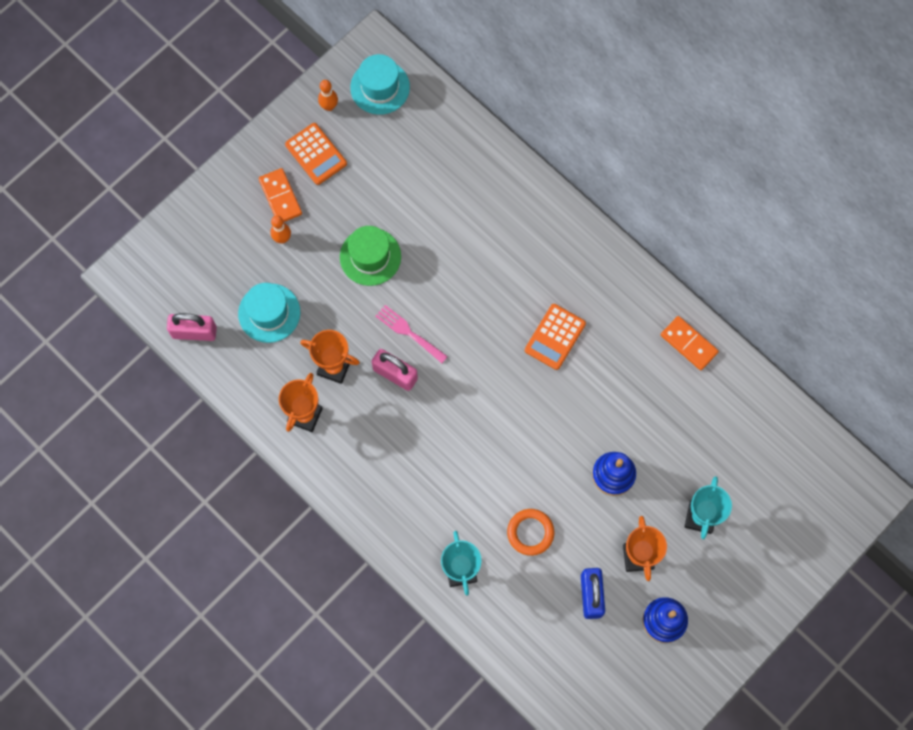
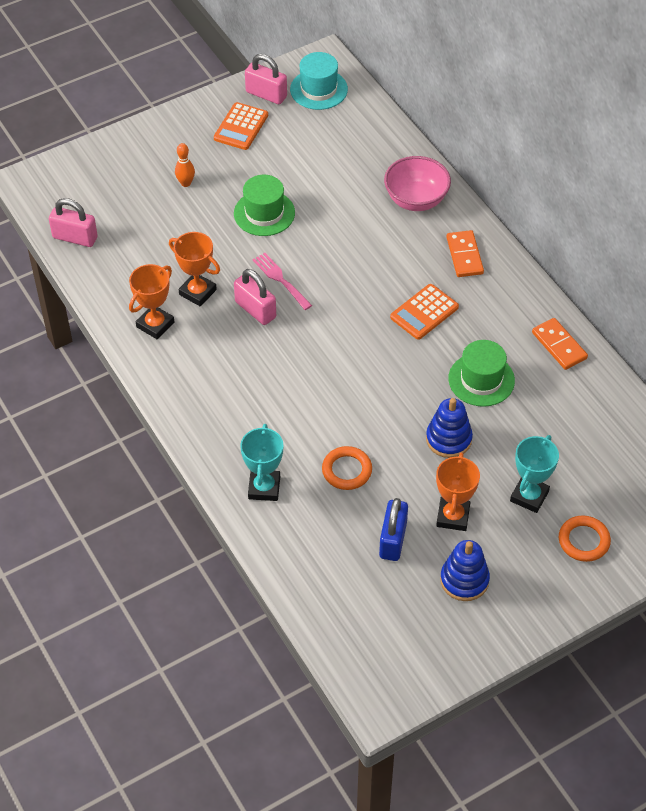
camera: 15 degrees right, 20 degrees down
turquoise hat [238,283,300,343] -> none
orange domino [259,168,302,222] -> orange domino moved to [446,230,484,277]
orange calculator [285,123,347,185] -> orange calculator turned 45 degrees clockwise [214,102,268,150]
orange bowling pin [318,80,338,111] -> pink padlock [245,54,287,104]
none -> pink bowl [384,156,451,211]
none -> green hat [448,340,515,407]
none -> orange ring [559,515,611,562]

